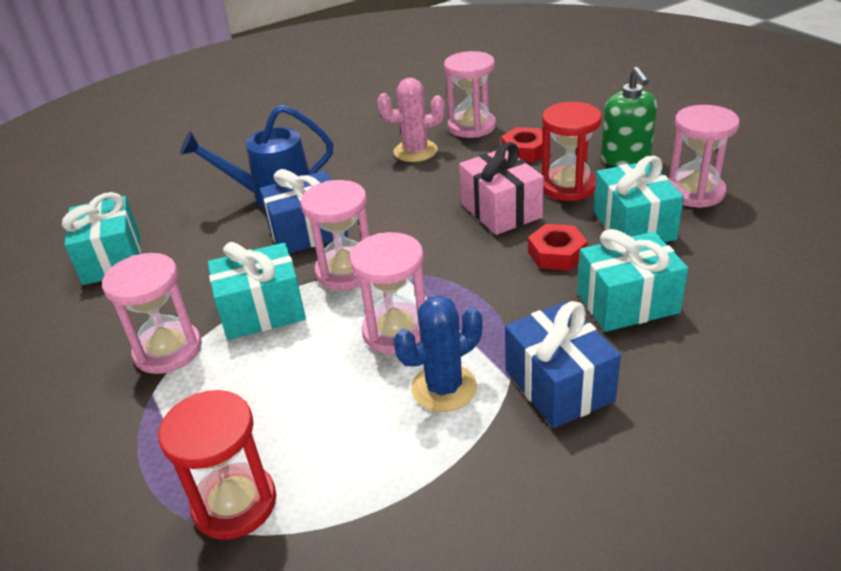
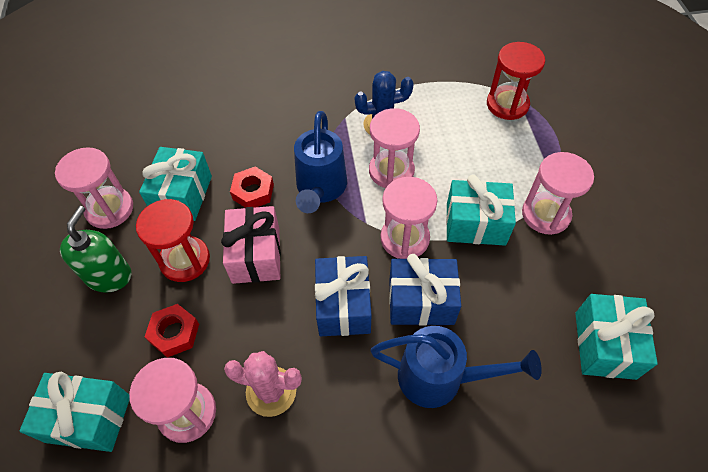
camera: 160 degrees left, 20 degrees up
blue gift [505,301,621,428] -> blue gift moved to [315,256,371,336]
turquoise gift [577,229,688,332] -> turquoise gift moved to [19,372,130,452]
none -> blue watering can [294,111,347,213]

